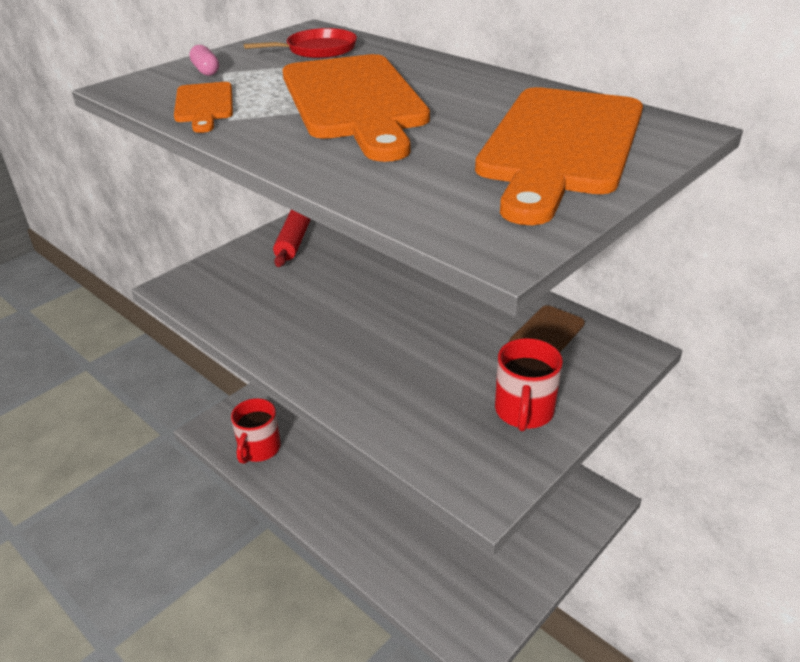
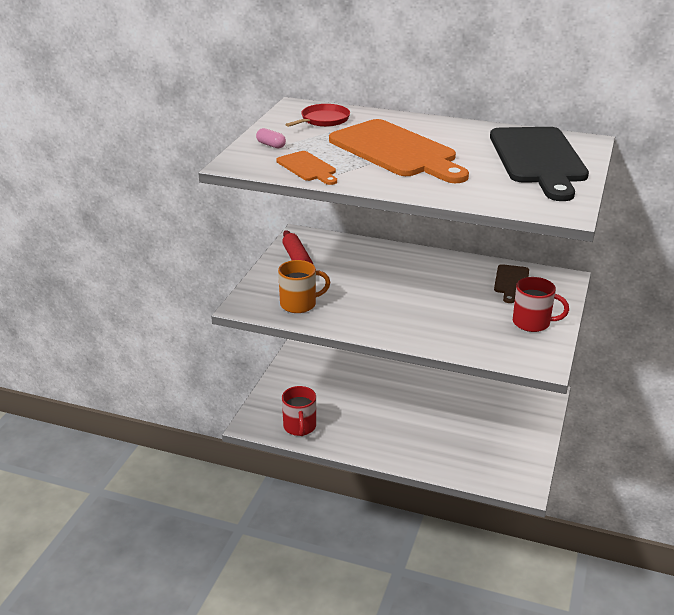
camera: 25 degrees left, 5 degrees down
orange cutting board [475,87,643,225] -> black cutting board [490,127,589,201]
red mug [495,338,563,431] -> red mug turned 60 degrees counterclockwise [513,277,569,332]
none -> orange mug [278,260,330,313]

